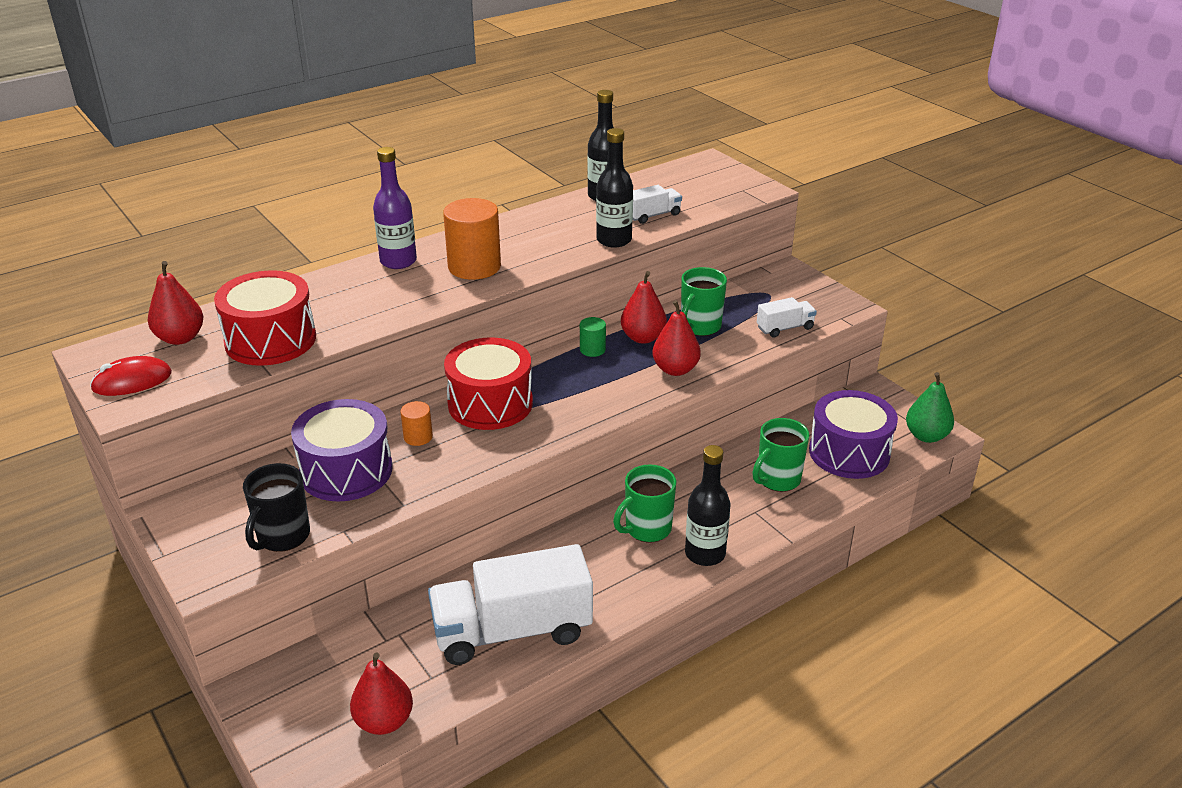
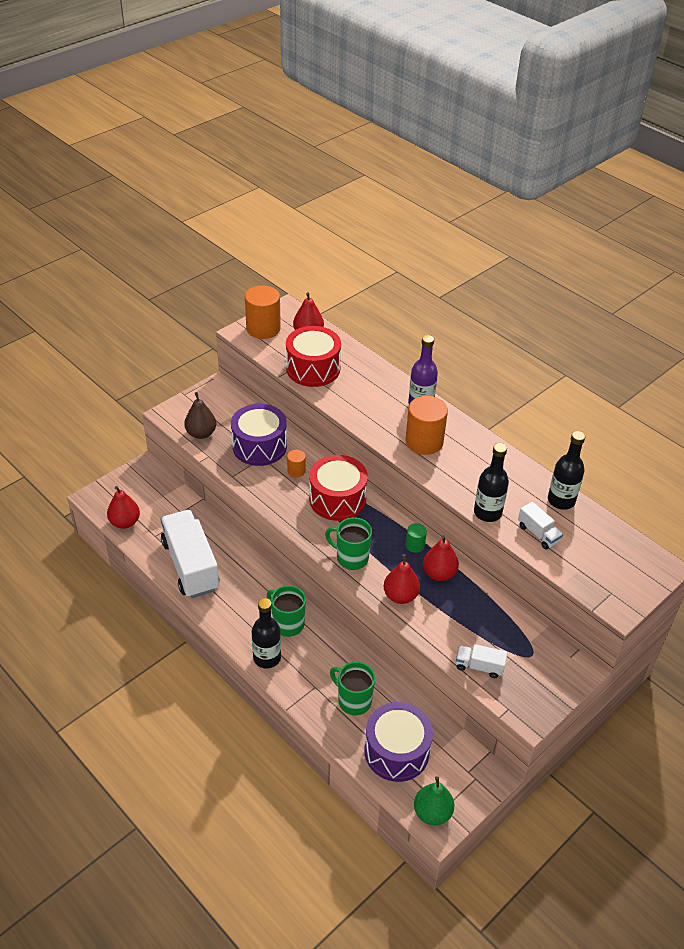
camera: 80 degrees right, 10 degrees up
red mouse [90,356,172,396] -> orange cylinder [245,285,281,339]
black mug [243,463,310,552] -> brown pear [184,392,216,439]
green mug [681,267,727,336] -> green mug moved to [325,517,372,570]
white truck [757,297,817,338] -> white truck turned 135 degrees clockwise [456,644,507,678]

